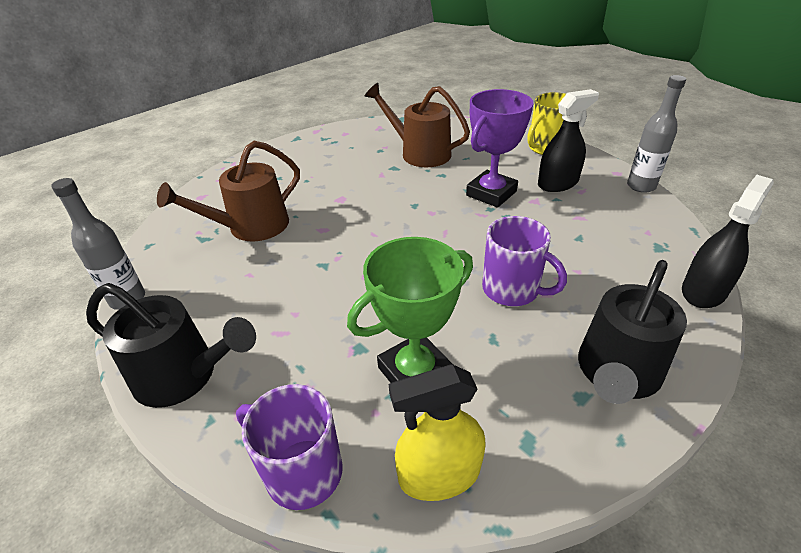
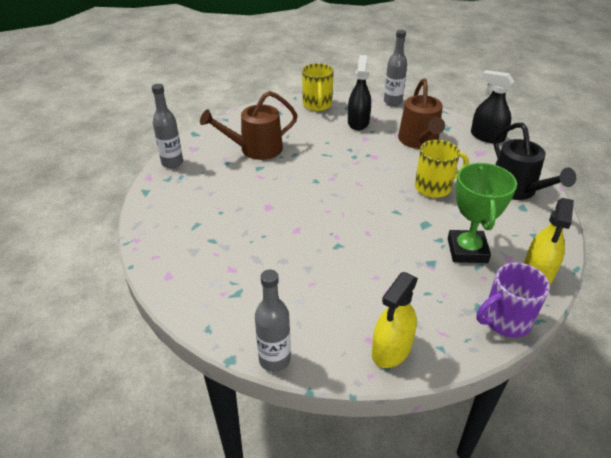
camera: 55 degrees left, 0 degrees up
black watering can [86,283,256,408] -> yellow spray bottle [372,272,418,368]
brown watering can [157,141,300,241] -> brown watering can moved to [398,79,445,149]
purple trophy [466,89,533,208] -> none
purple mug [482,216,567,306] -> yellow mug [415,140,469,198]
black spray bottle [682,175,774,308] -> black spray bottle turned 45 degrees counterclockwise [471,70,515,143]
none -> grey bottle [152,84,183,168]

